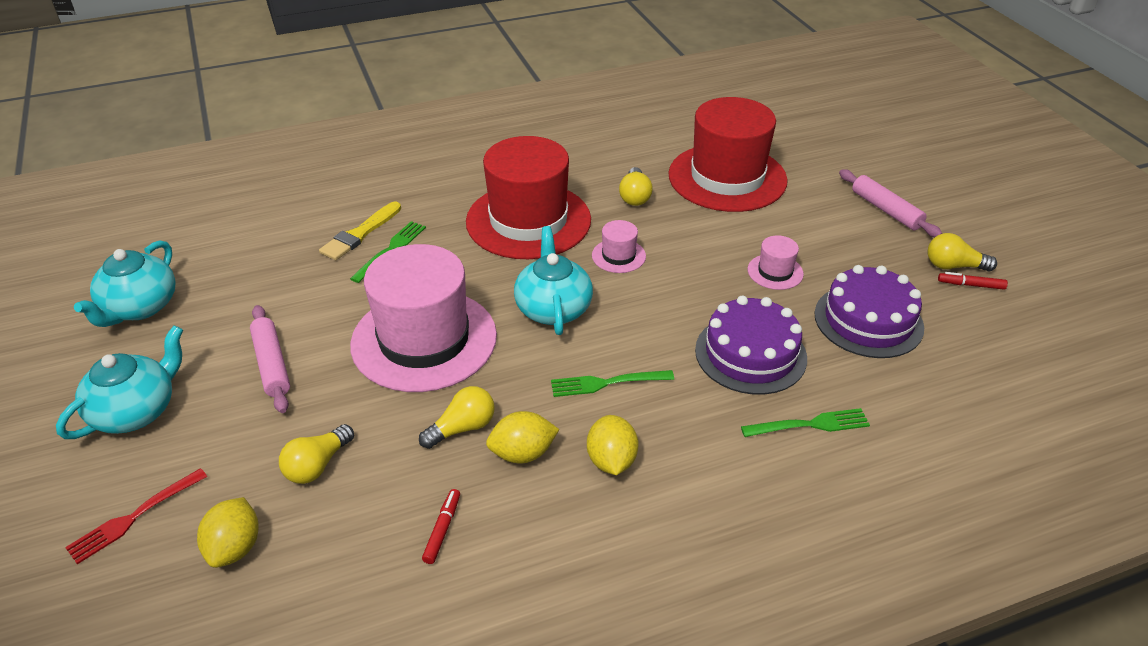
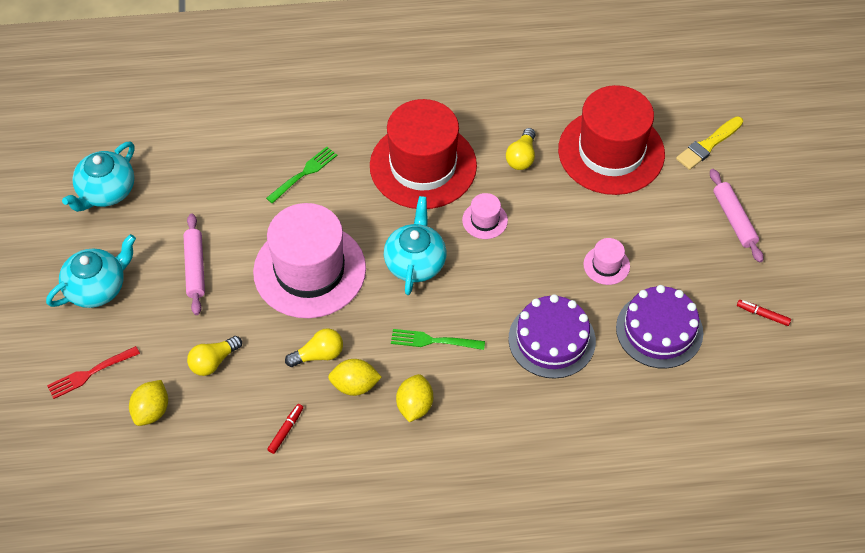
camera: 15 degrees right, 15 degrees up
yellow brush [319,202,401,260] -> yellow brush moved to [676,116,743,170]
green fork [741,408,870,437] -> none
yellow light bulb [927,233,997,272] -> none

